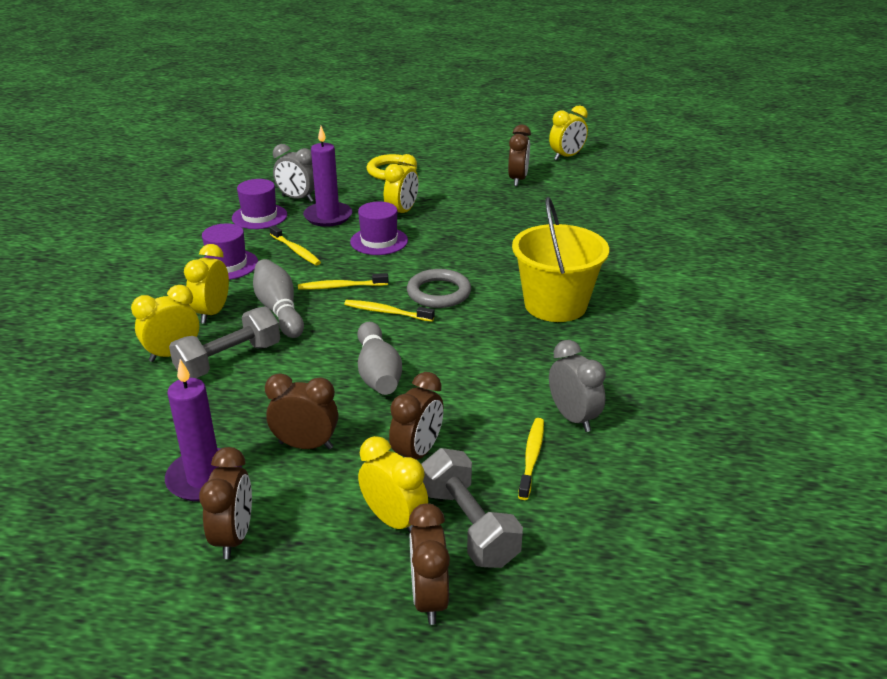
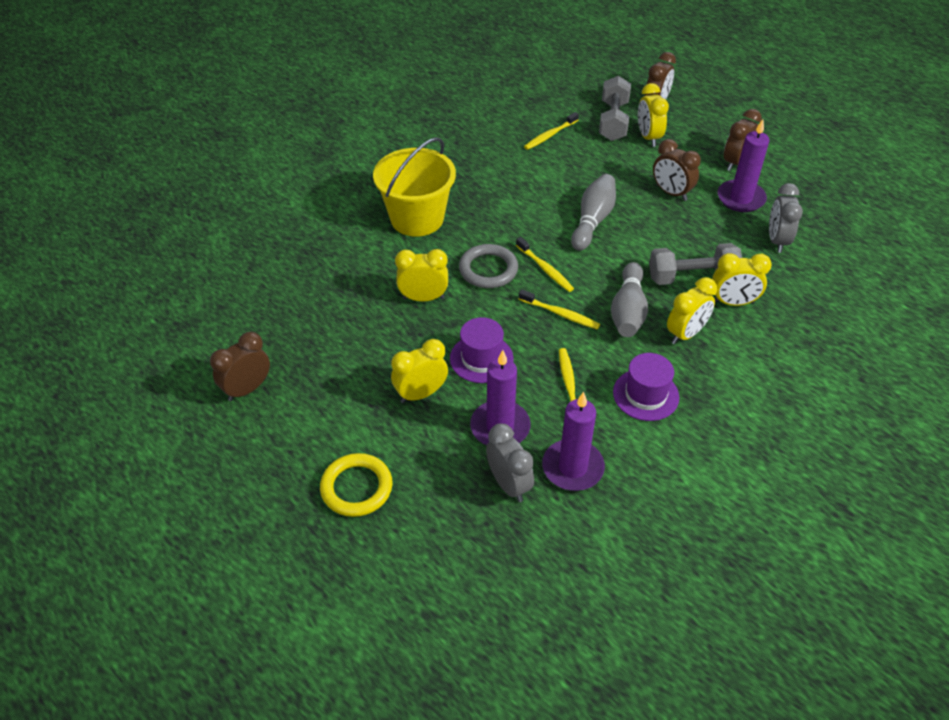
camera: 145 degrees left, 15 degrees up
purple hat [232,179,287,229] -> purple candle [542,392,605,491]
brown clock [389,372,444,459] -> none
yellow clock [549,105,588,160] -> yellow clock moved to [395,249,448,302]
grey clock [549,340,606,432] -> grey clock moved to [769,183,803,253]

